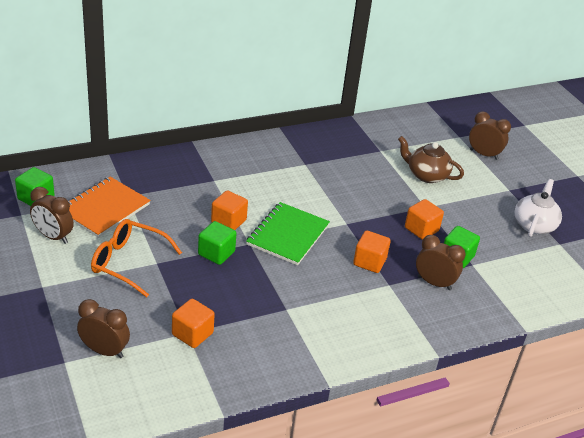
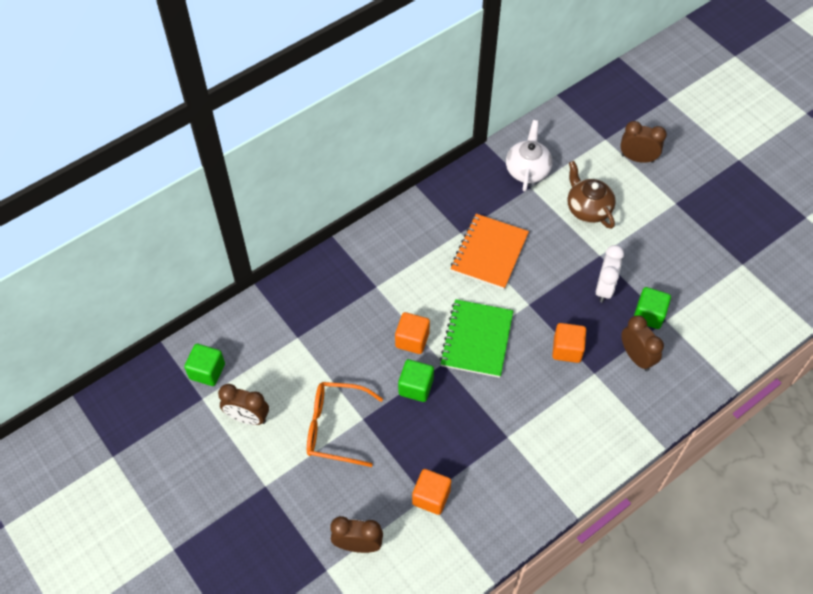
camera: 10 degrees left, 20 degrees up
orange notebook [68,177,151,238] -> orange notebook moved to [450,214,529,289]
brown teapot [398,136,464,183] -> brown teapot turned 45 degrees clockwise [568,161,615,229]
orange cube [405,199,444,240] -> white clock [596,245,624,303]
brown clock [416,235,466,290] -> brown clock turned 45 degrees clockwise [621,315,664,371]
white teapot [515,179,562,237] -> white teapot moved to [506,120,552,192]

